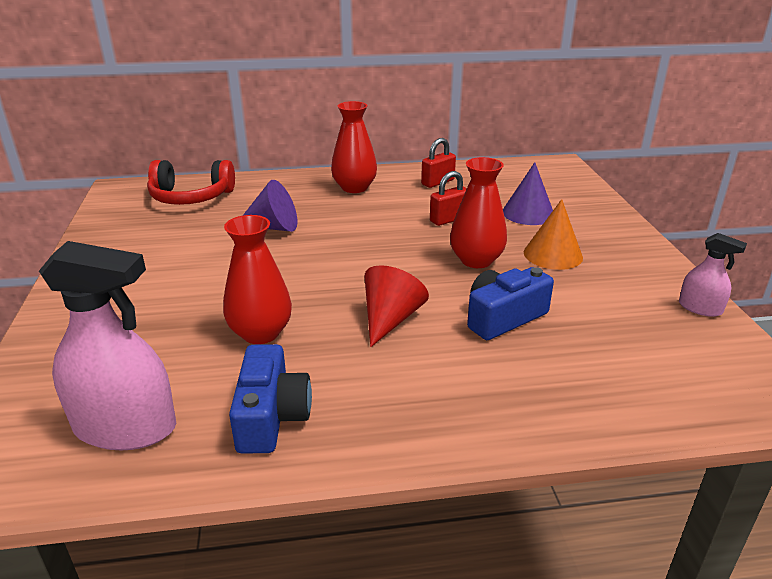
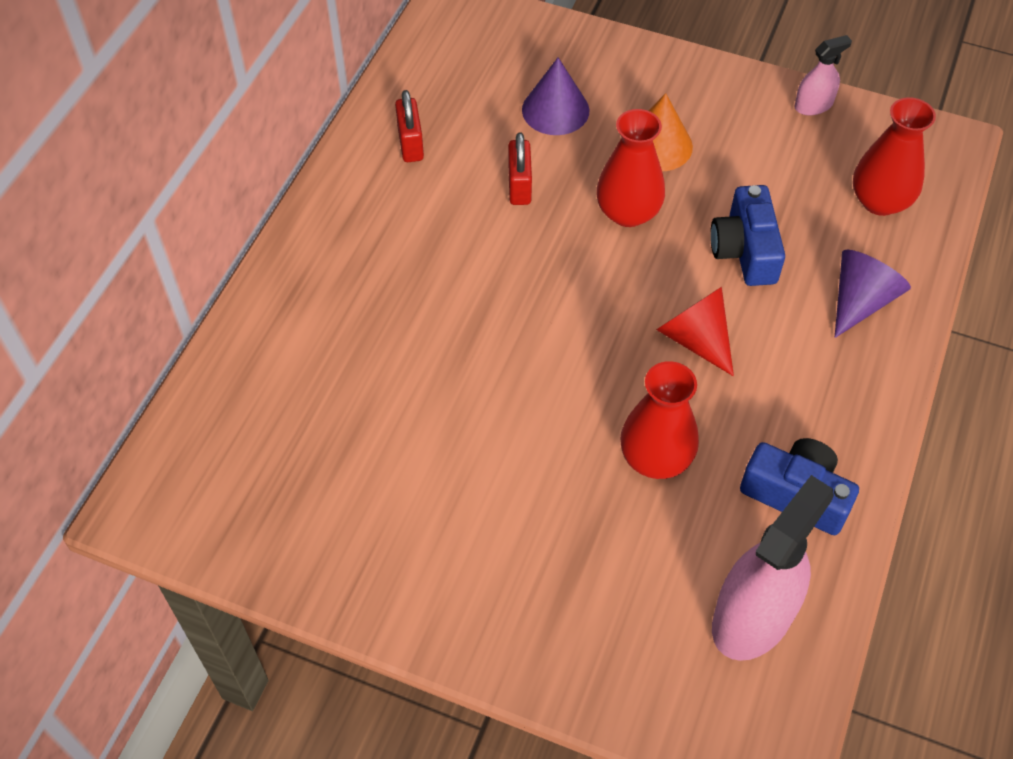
camera: 60 degrees left, 25 degrees up
red headphones [147,160,235,205] -> none
purple cone [243,180,297,232] -> purple cone moved to [835,250,911,338]
red vase [331,101,377,193] -> red vase moved to [853,97,936,216]

